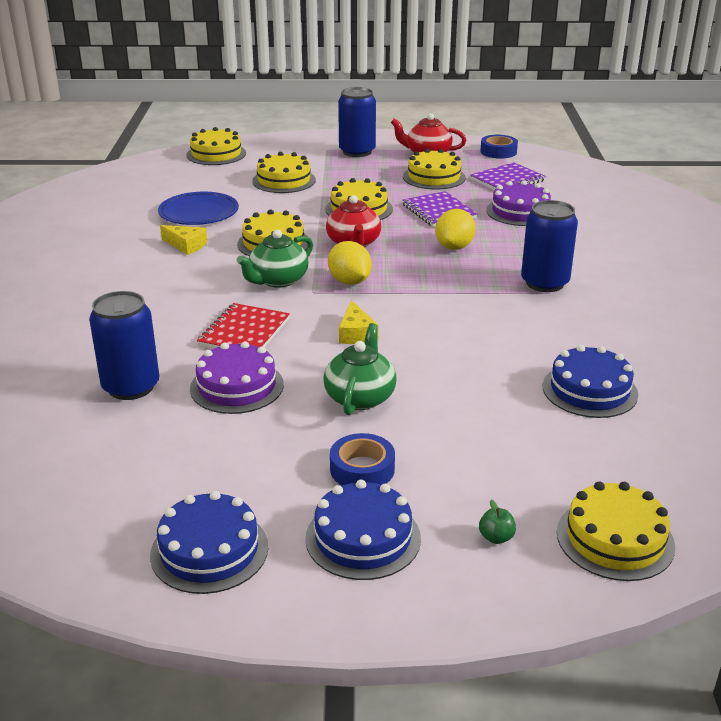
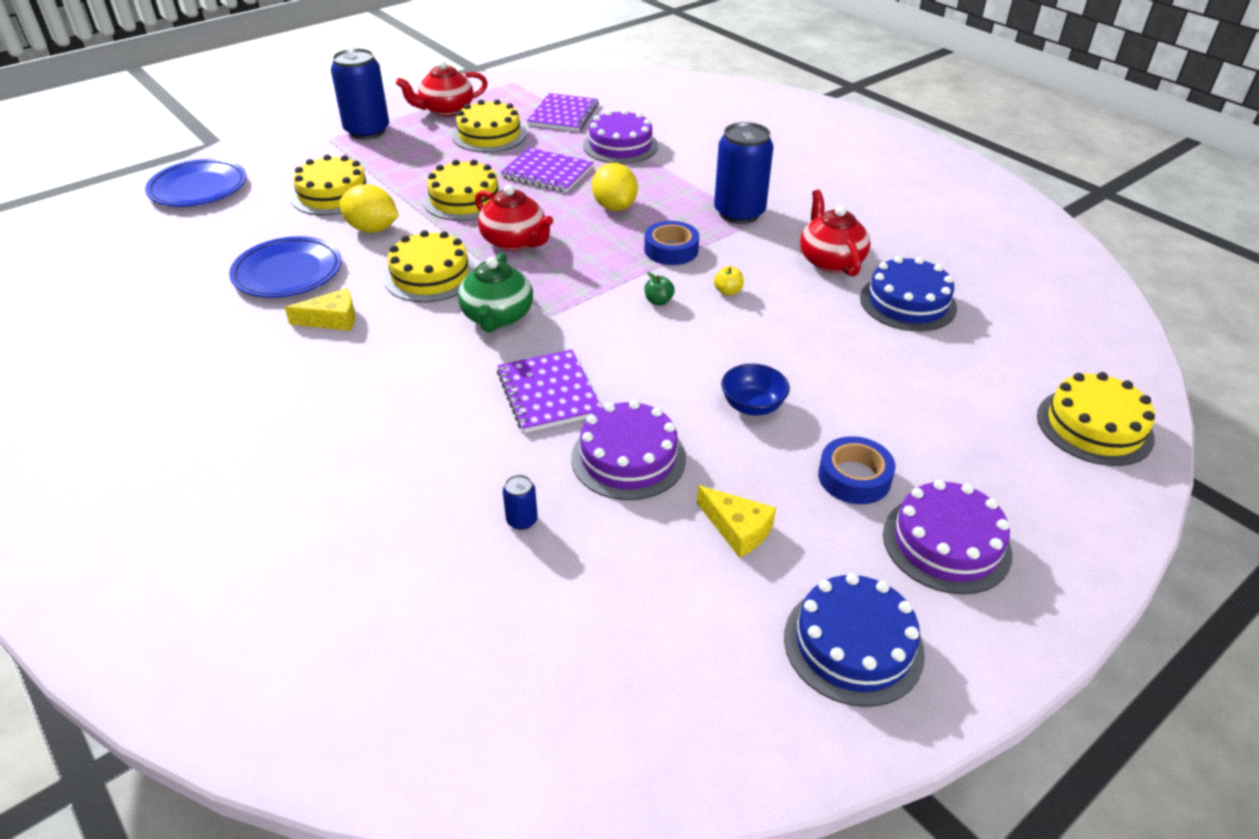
camera: 40 degrees left, 10 degrees up
blue can [89,291,159,400] -> blue can [503,475,538,530], size x0.41
yellow cake [186,127,246,165] -> blue plate [145,159,246,207]
red notebook [197,303,290,349] -> purple notebook [497,349,602,433]
blue cake [305,480,421,580] -> purple cake [883,480,1012,594]
green teapot [323,323,397,415] -> blue bowl [721,364,790,416]
yellow lemon [328,241,372,285] -> yellow lemon moved to [339,184,399,233]
yellow cheese [339,300,378,344] -> yellow cheese moved to [697,485,776,558]
green apple [479,500,516,544] -> green apple moved to [644,272,675,306]
blue tape [480,135,518,159] -> blue tape moved to [644,221,699,265]
none -> yellow apple [714,266,744,296]
none -> red teapot [800,190,870,277]

